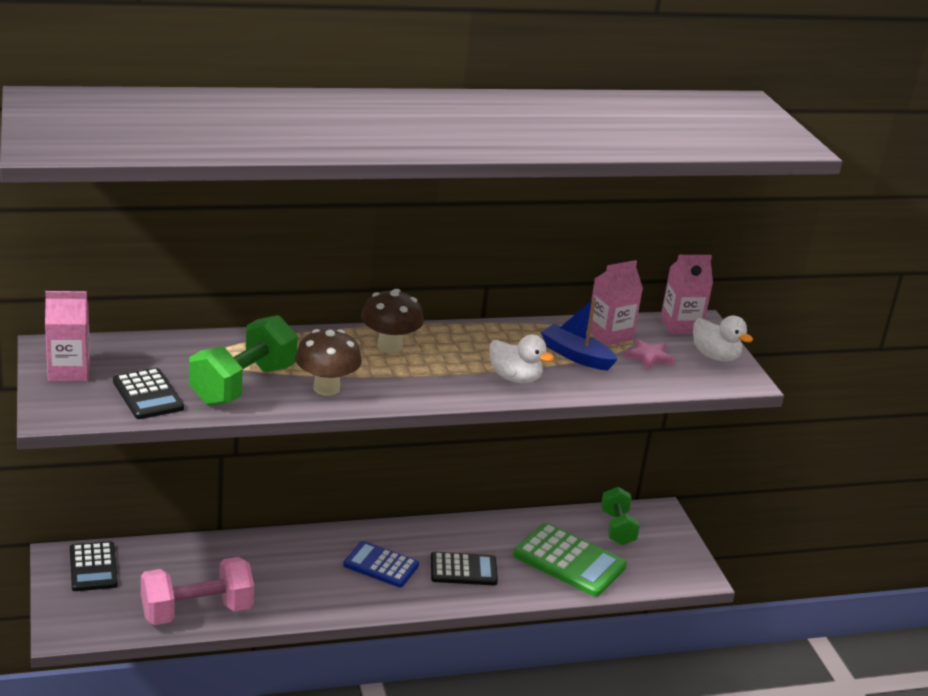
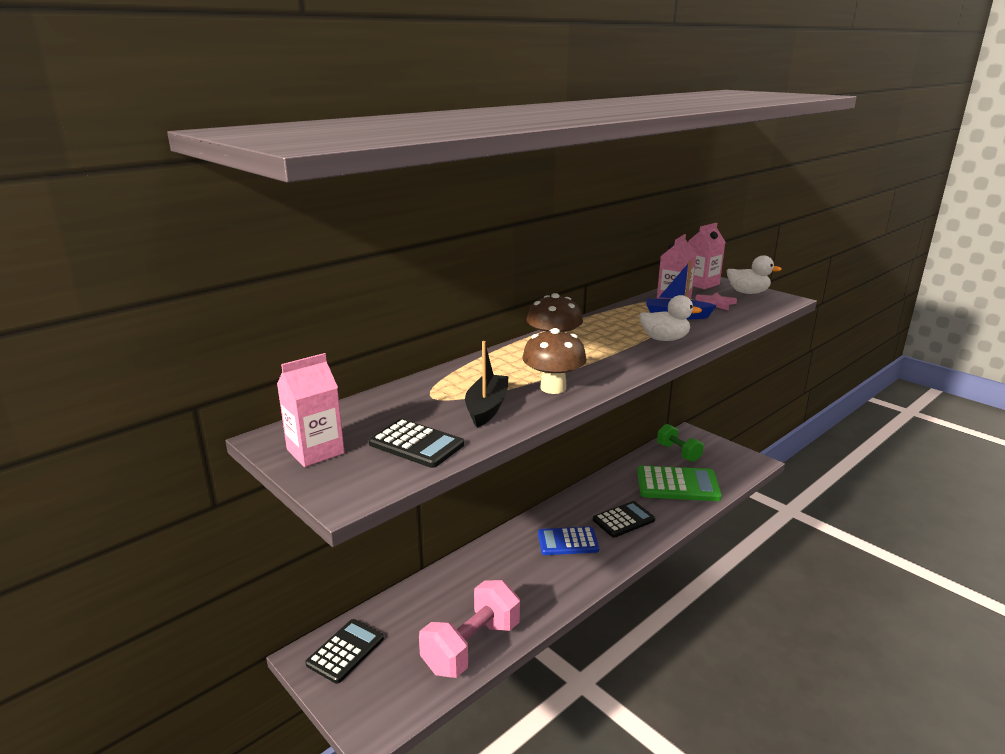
camera: 25 degrees left, 5 degrees down
black calculator [70,541,118,591] -> black calculator turned 105 degrees counterclockwise [305,619,384,684]
green dumbbell [189,315,298,406] -> black boat [465,341,509,428]

